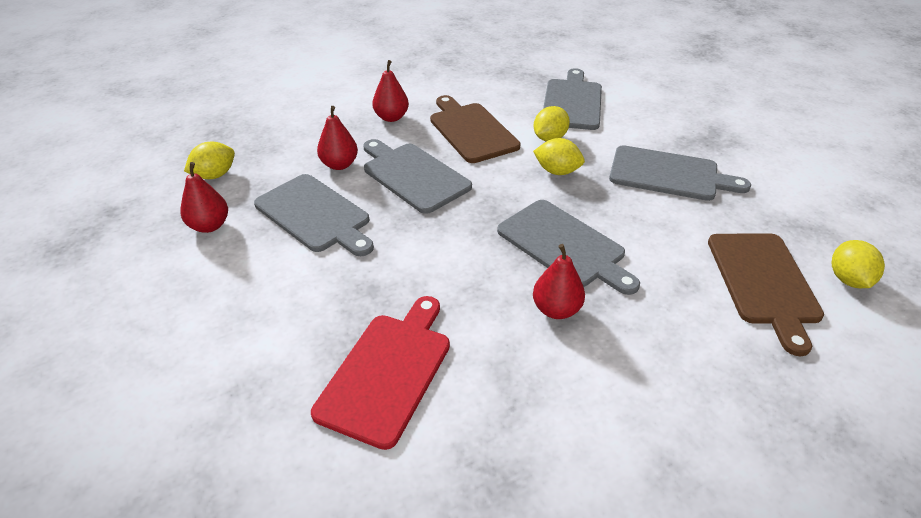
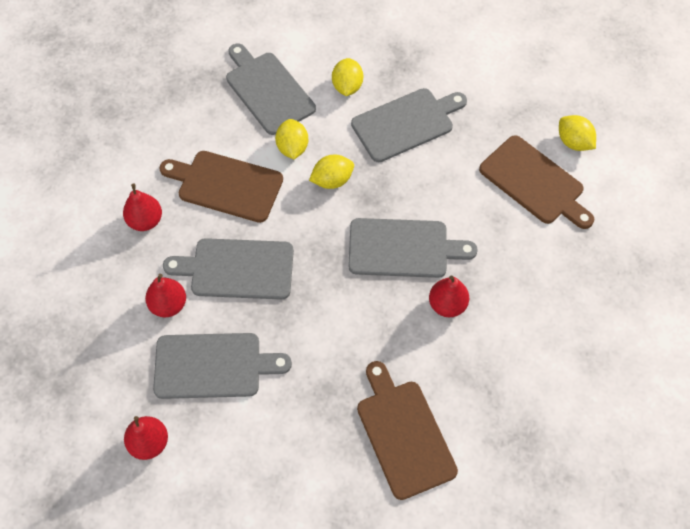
camera: 45 degrees left, 20 degrees up
yellow lemon [184,142,235,179] -> yellow lemon moved to [332,58,363,96]
red cutting board [311,296,450,450] -> brown cutting board [357,361,458,500]

